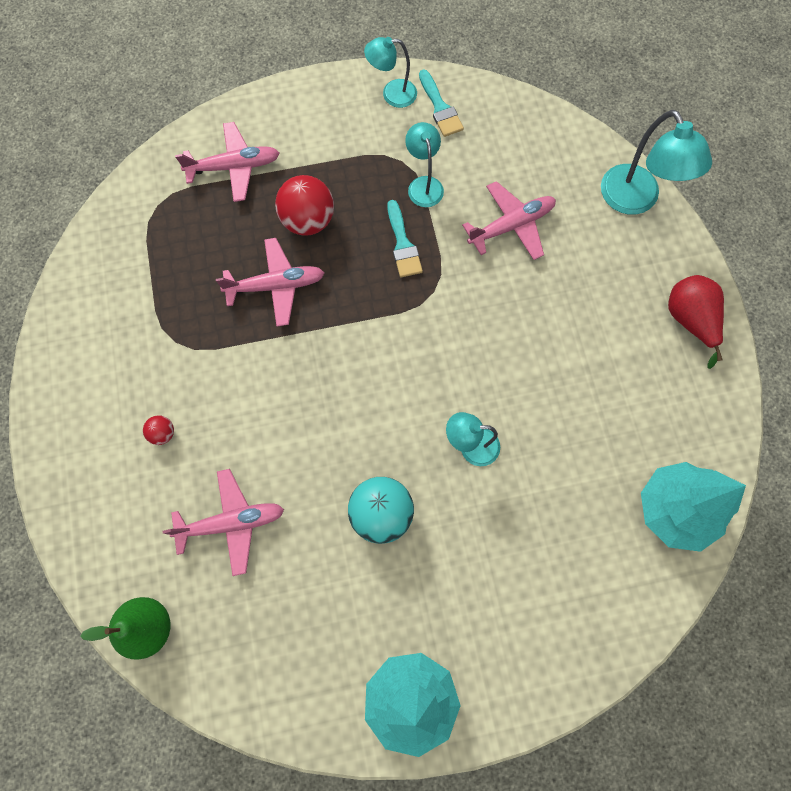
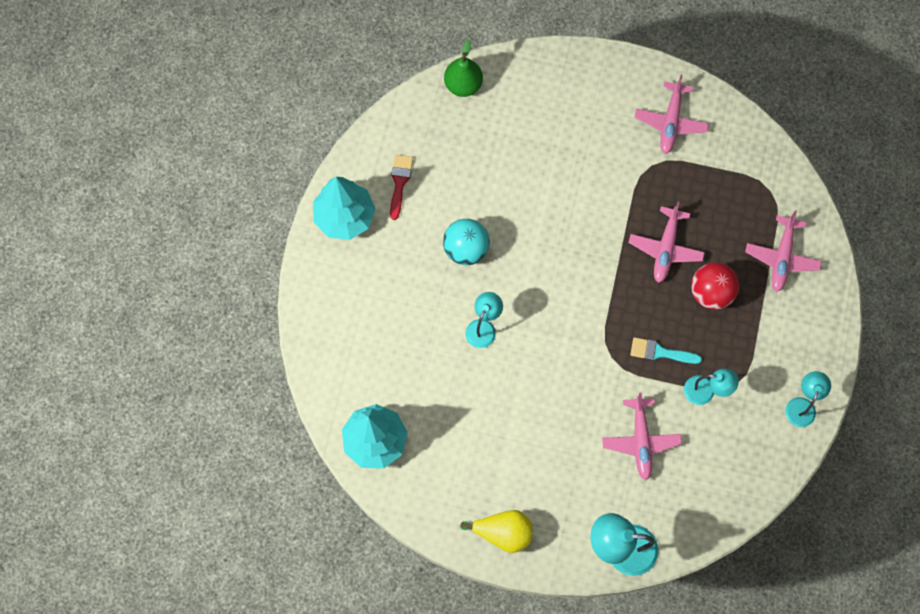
camera: 115 degrees right, 0 degrees up
red ball [143,415,174,445] -> none
pink plane [163,469,284,576] -> pink plane moved to [635,75,709,154]
turquoise brush [419,69,464,137] -> none
red pear [668,275,724,369] -> yellow pear [460,510,533,553]
none -> red brush [390,155,413,220]

